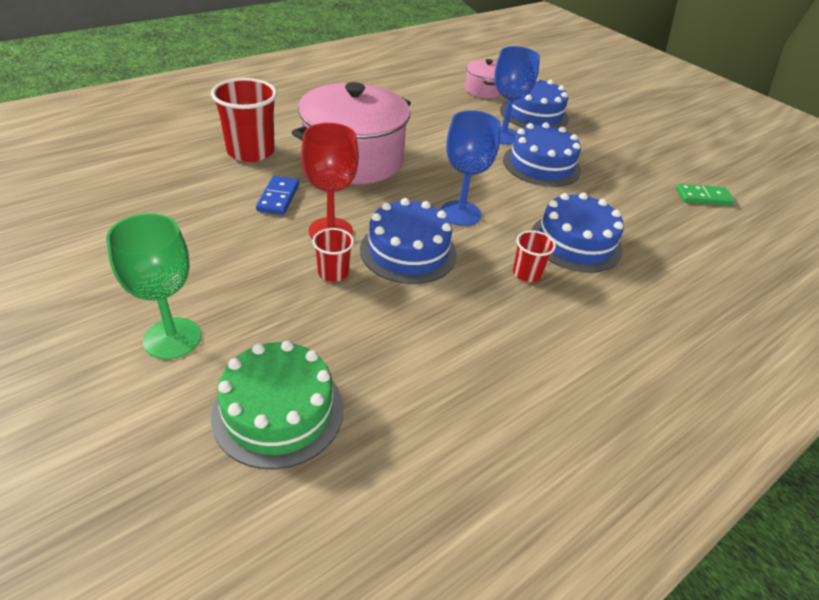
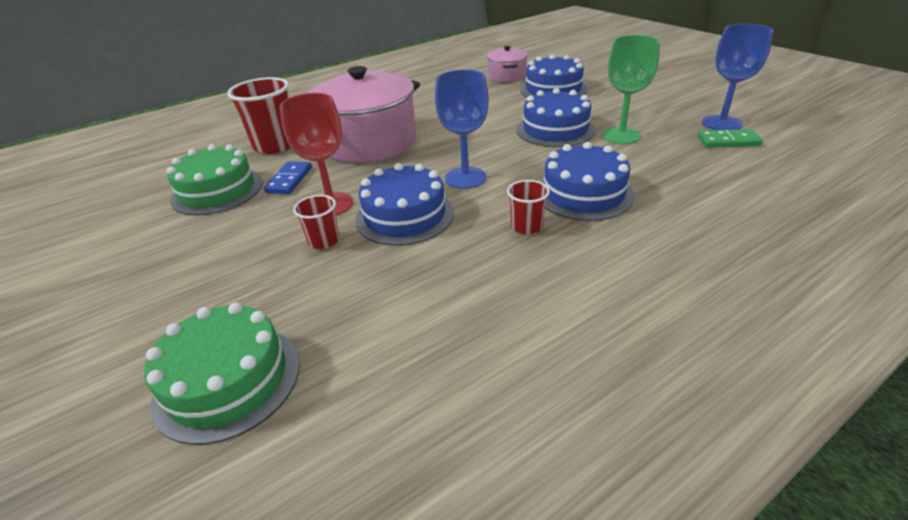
camera: 10 degrees right, 5 degrees down
green goblet [106,213,201,359] -> green goblet moved to [602,35,660,144]
blue goblet [494,46,540,145] -> blue goblet moved to [702,24,773,130]
none -> green cake [167,144,263,215]

